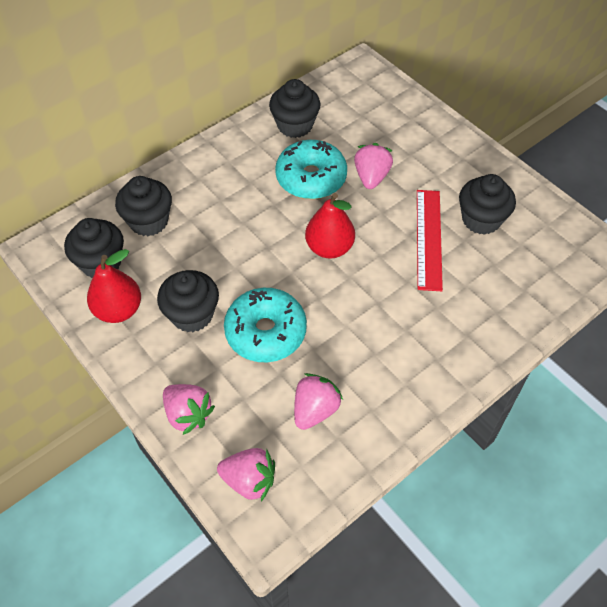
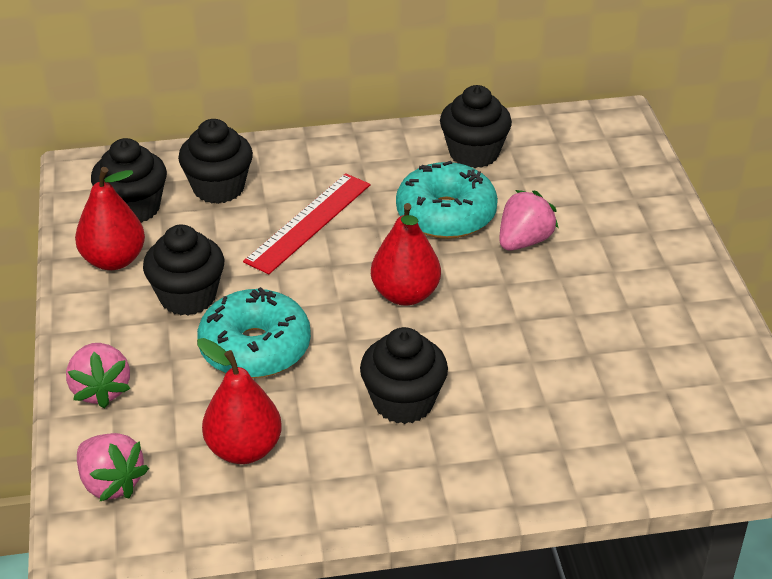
camera: 30 degrees right, 15 degrees down
pink strawberry [294,373,343,430] -> red pear [197,338,282,464]
red ruler [417,190,443,291] -> red ruler moved to [243,173,370,274]
black cupcake [459,174,516,235] -> black cupcake moved to [360,327,448,424]

